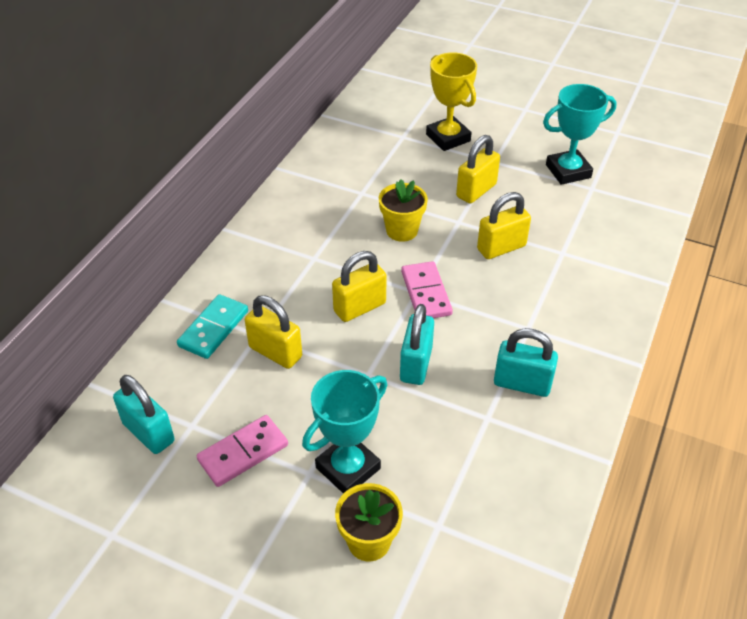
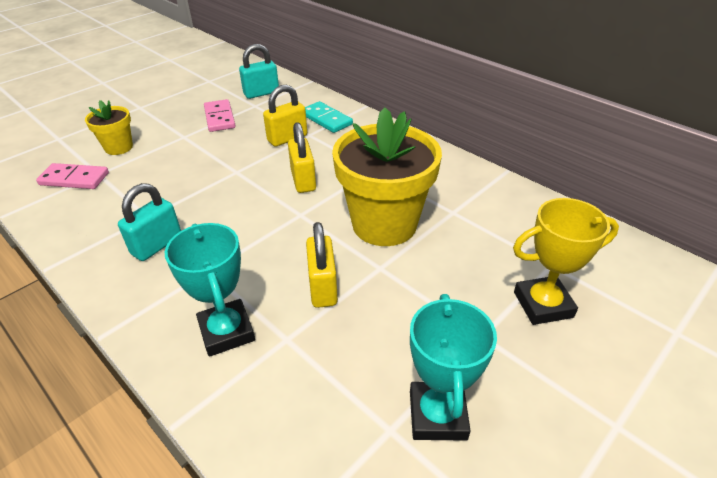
camera: 110 degrees right, 5 degrees down
turquoise trophy [302,370,387,494] -> turquoise trophy moved to [165,223,255,357]
yellow flower pot [379,179,428,242] -> yellow flower pot [332,107,442,246], size x2.00
turquoise padlock [400,304,434,385] -> none
pink domino [401,261,453,318] -> pink domino moved to [36,163,109,189]
yellow padlock [456,135,500,204] -> none

